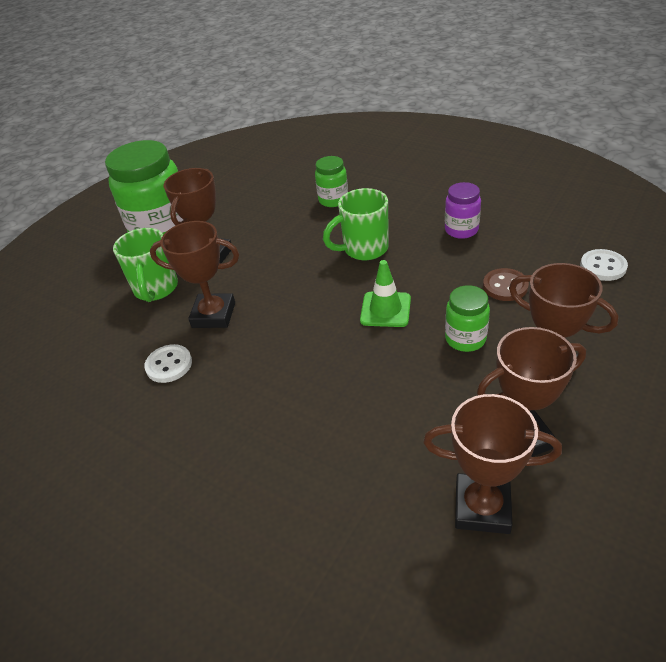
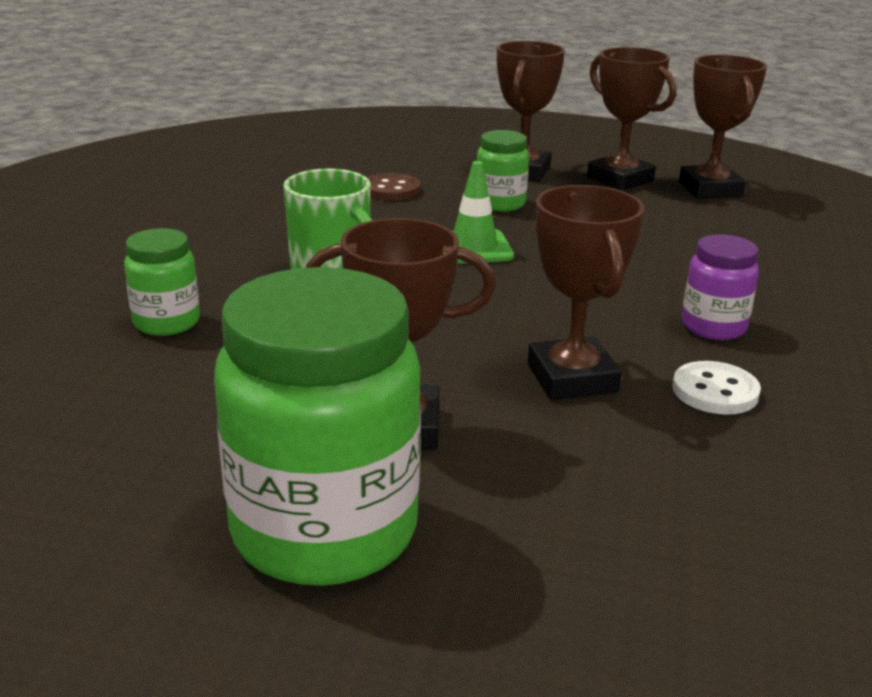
camera: 115 degrees left, 15 degrees down
green mug [113,228,178,302] -> none
purple jar [445,182,481,239] -> purple jar moved to [682,234,759,340]
white button [580,249,628,281] -> none

